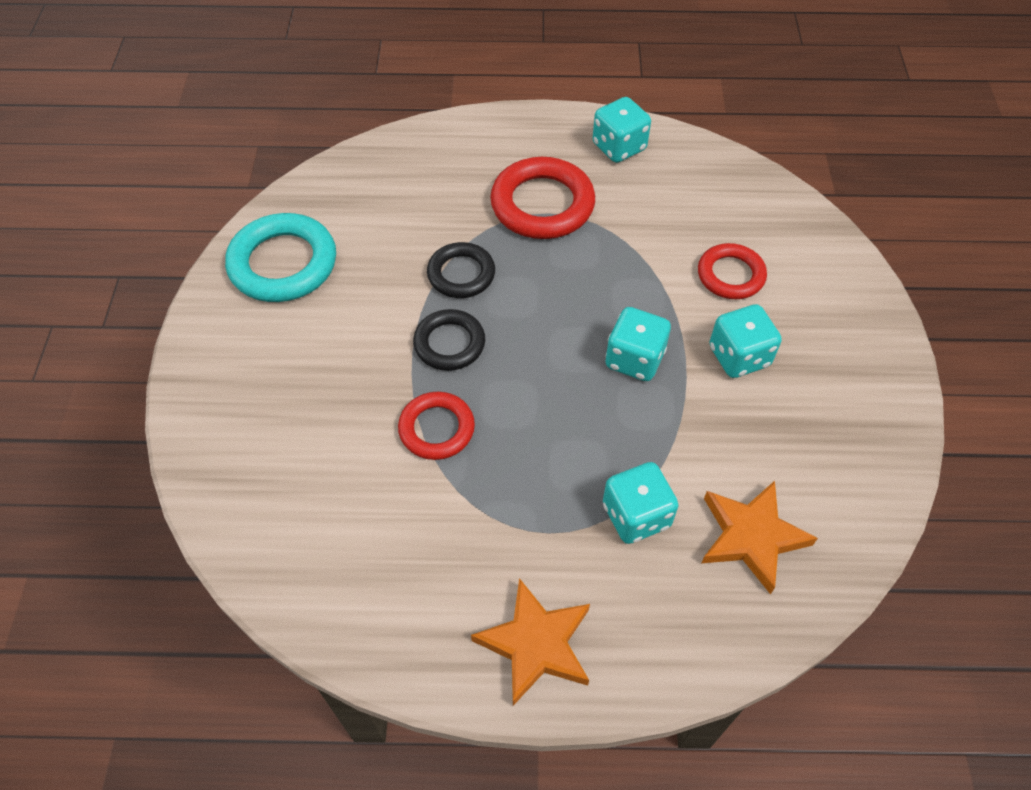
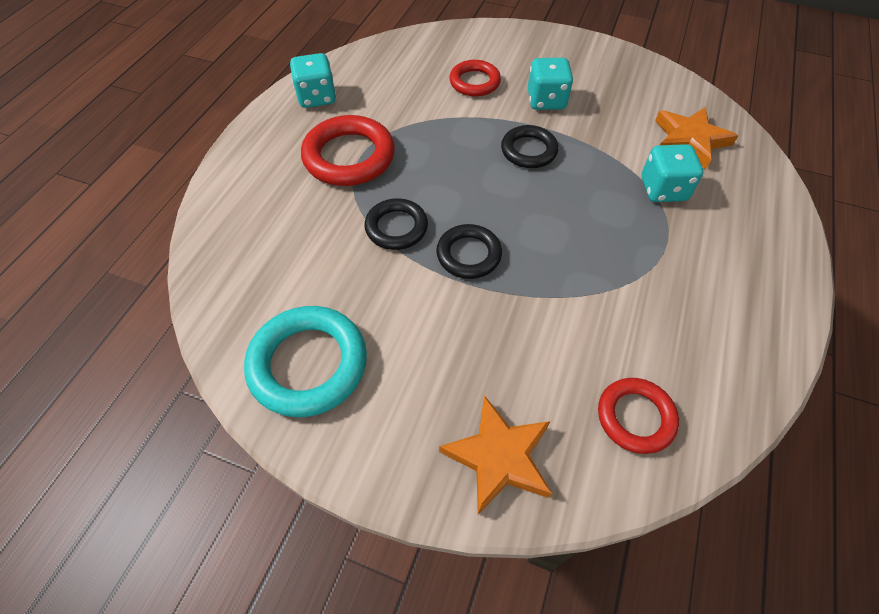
camera: 70 degrees left, 0 degrees up
red ring [398,392,475,460] -> red ring moved to [598,378,679,454]
orange star [471,578,590,706] -> orange star moved to [439,396,552,515]
turquoise dice [605,307,671,381] -> black ring [501,125,559,168]

